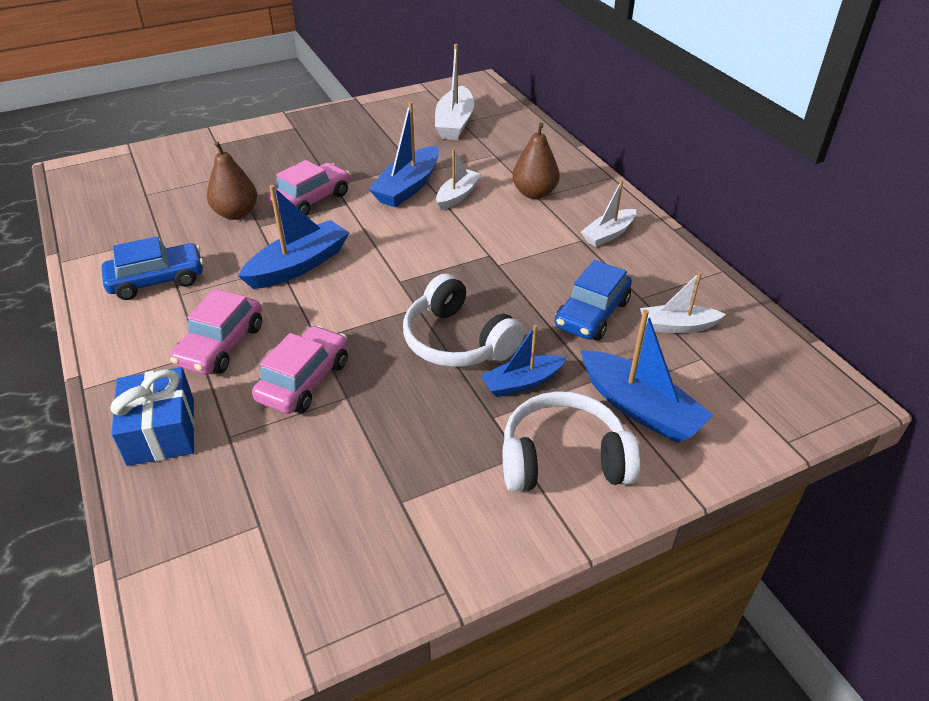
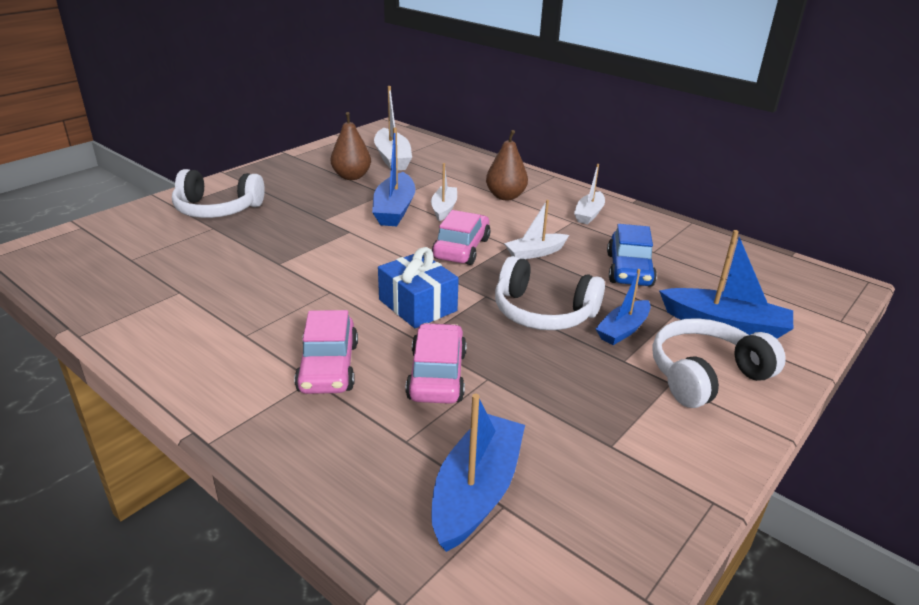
camera: 25 degrees left, 10 degrees down
blue car [102,236,204,300] -> none
blue gift [110,367,195,466] -> blue gift moved to [378,247,459,328]
brown pear [207,141,257,220] -> brown pear moved to [331,112,371,180]
blue boat [238,185,349,289] -> blue boat moved to [431,394,525,552]
pink car [268,160,350,216] -> pink car moved to [432,210,490,265]
white boat [640,272,726,333] -> white boat moved to [504,200,569,259]
none -> white headphones [172,169,265,218]

